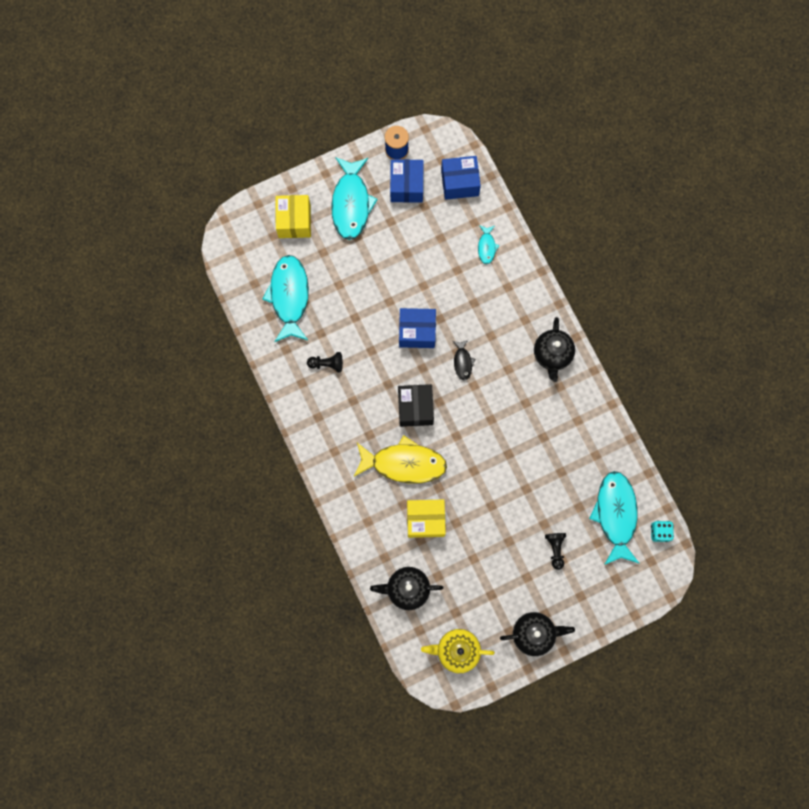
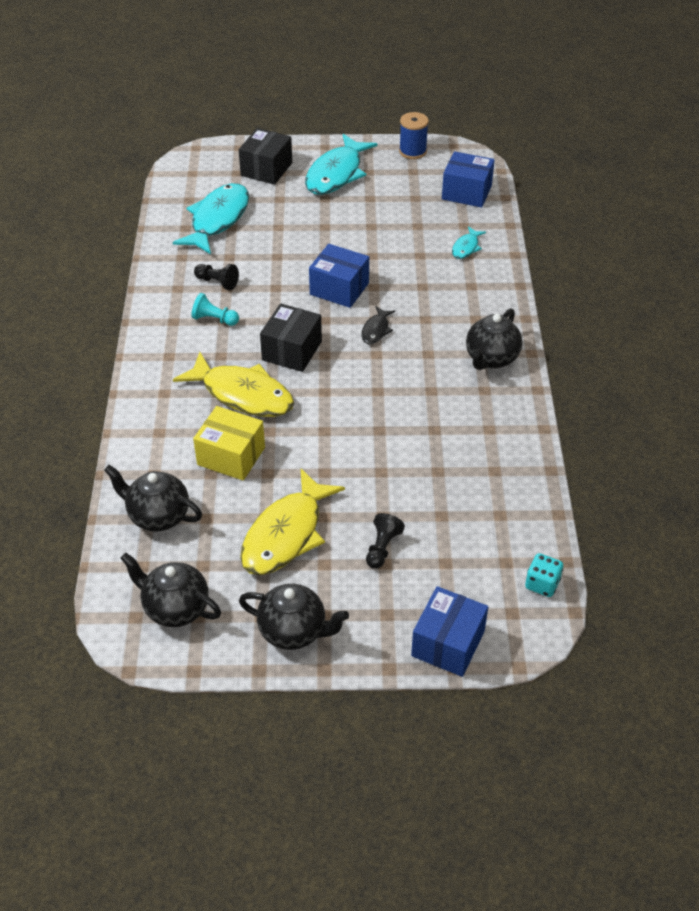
camera: 25 degrees right, 30 degrees down
yellow box [276,195,311,238] -> black box [239,128,292,185]
blue box [390,159,423,203] -> blue box moved to [411,586,488,677]
yellow teapot [421,629,495,673] -> black teapot [120,553,221,627]
turquoise fish [589,471,640,565] -> none
none -> turquoise pawn [191,293,239,326]
none -> yellow fish [240,469,345,575]

